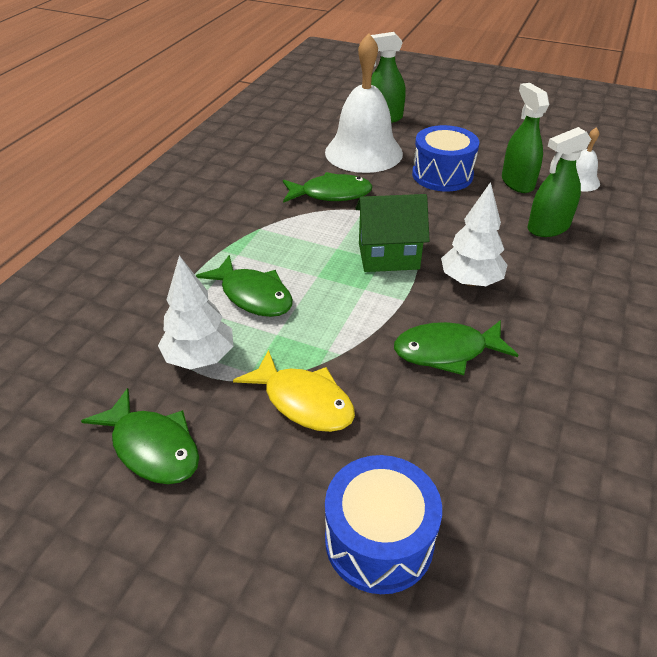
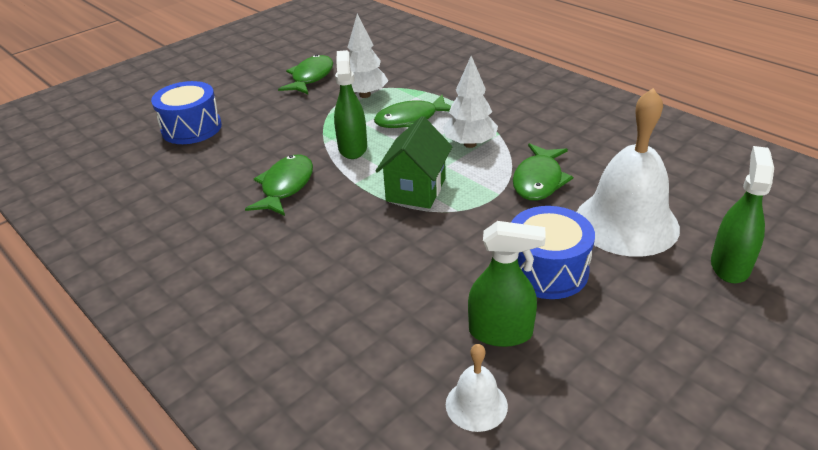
camera: 115 degrees right, 5 degrees down
green fish [81,388,199,484] -> green fish turned 135 degrees clockwise [278,54,333,95]
yellow fish [233,349,355,432] -> none
white tree [441,182,507,286] -> white tree moved to [443,56,498,148]
green spray bottle [527,127,591,237] -> green spray bottle moved to [334,50,367,159]

